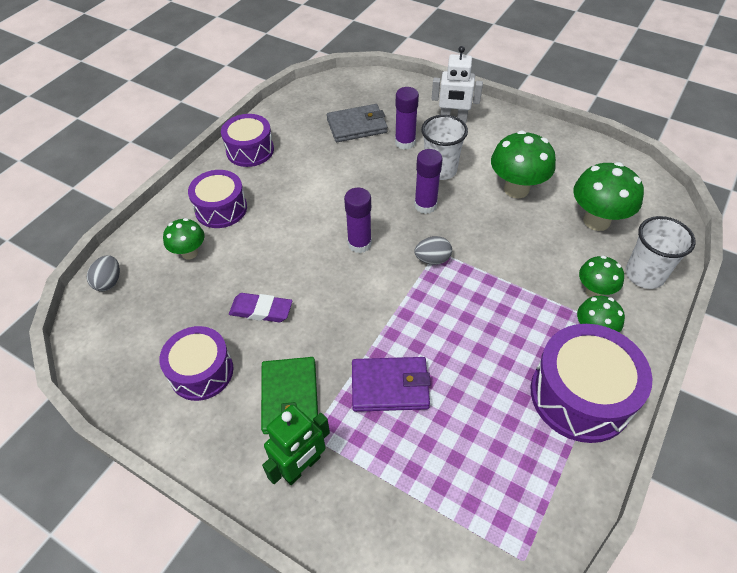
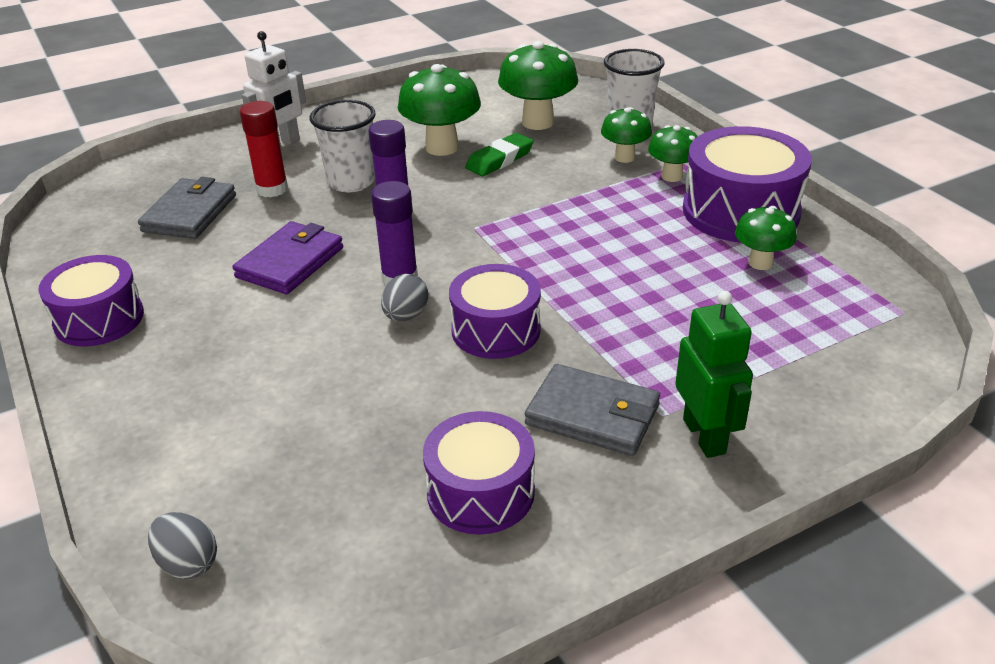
camera: 60 degrees left, 15 degrees down
green mushroom [163,218,205,260] -> green mushroom moved to [735,206,797,270]
purple drum [188,170,247,228] -> purple drum moved to [449,264,541,359]
purple eraser [229,293,292,322] -> none
green wallet [261,357,318,434] -> grey wallet [525,364,660,456]
purple wallet [352,357,431,412] -> purple wallet moved to [232,221,343,294]
purple glue stick [395,87,419,150] -> red glue stick [240,101,288,197]
grey egg [414,236,452,265] -> grey egg moved to [381,274,428,321]
none -> green eraser [465,133,534,176]

